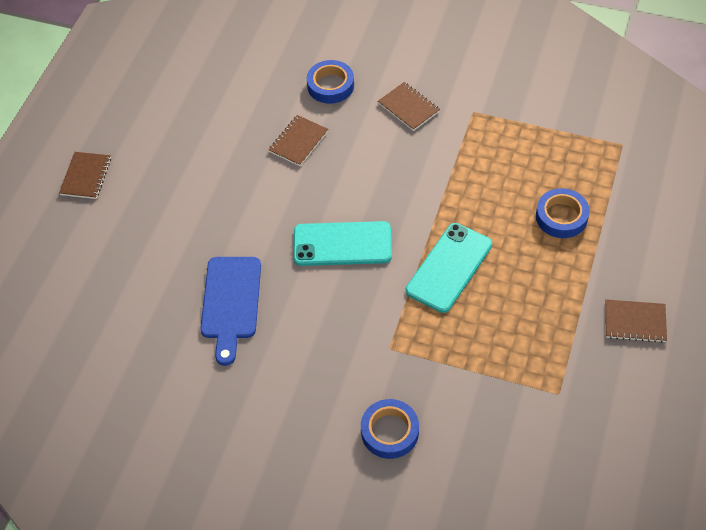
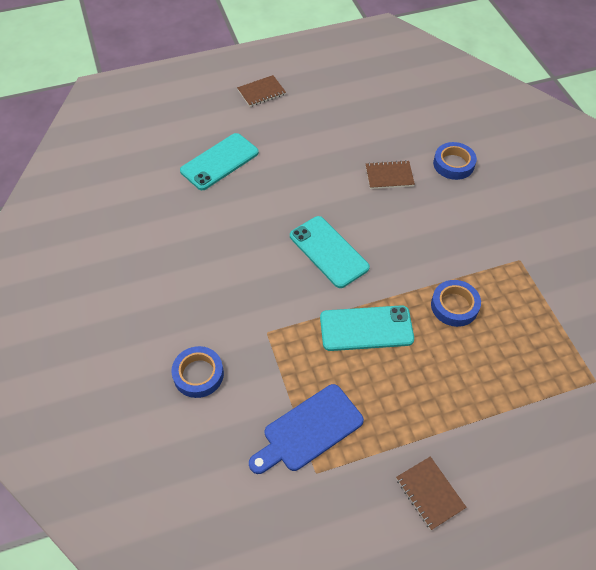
camera: 50 degrees right, 0 degrees up
blue cutting board [200,257,261,366] -> blue cutting board moved to [249,384,364,474]
brown notebook [378,82,440,131] -> none
blue tape [536,188,590,238] -> blue tape moved to [431,280,481,327]
none -> turquoise phone [180,133,259,190]

